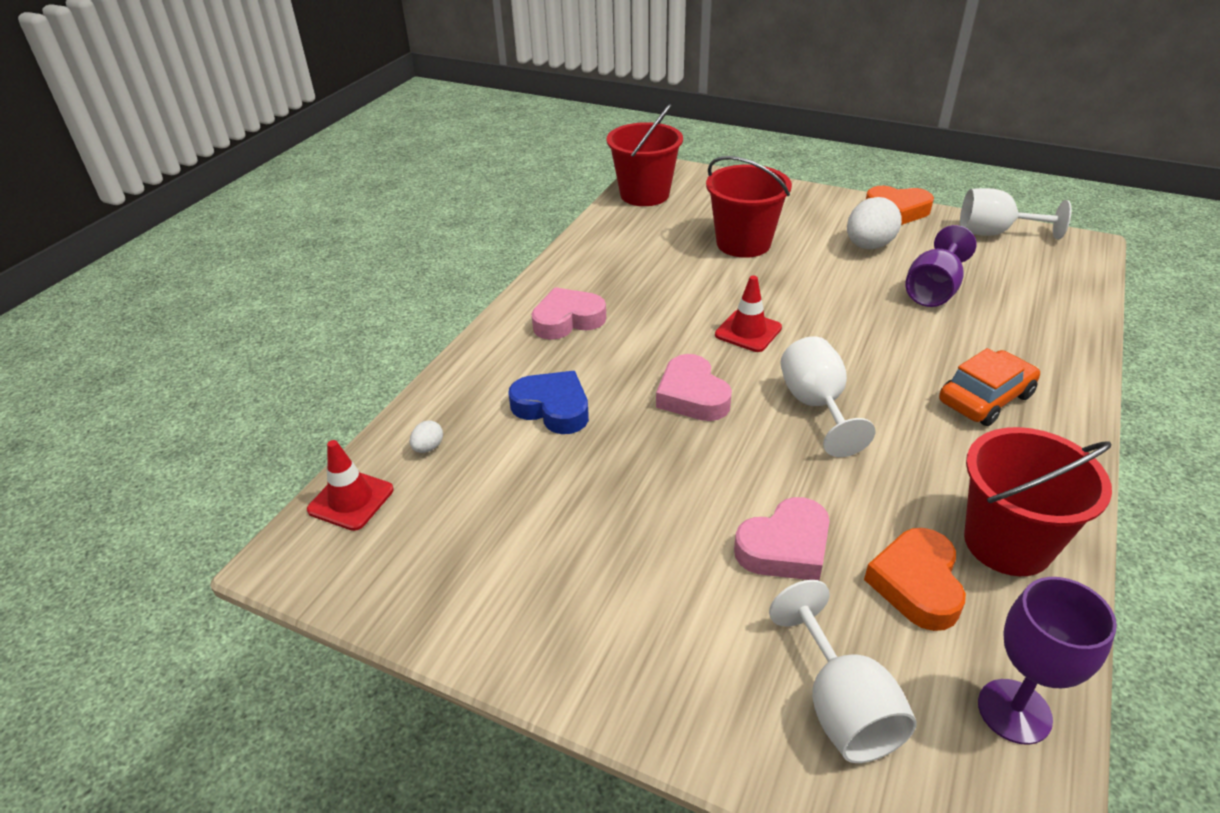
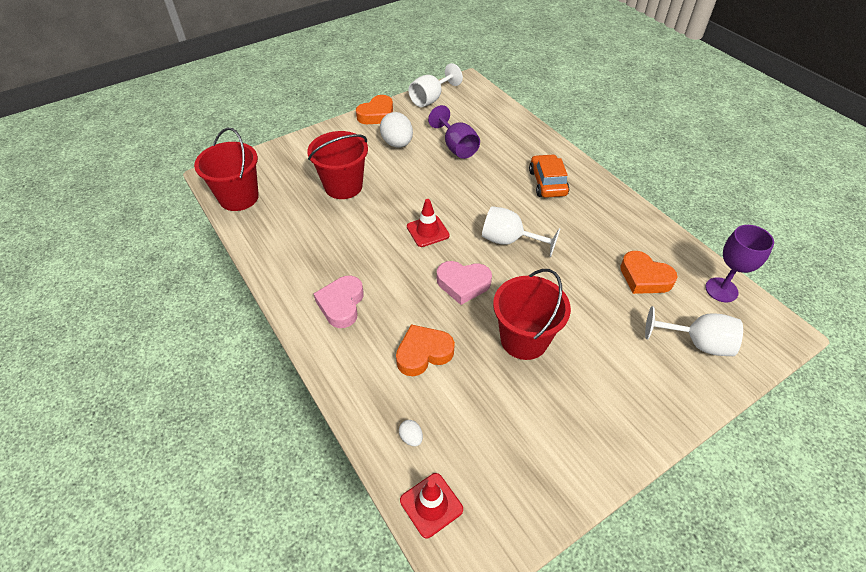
camera: 60 degrees left, 10 degrees up
blue heart [508,371,589,434] -> orange heart [396,324,455,376]
pink heart [734,497,830,580] -> none
red bucket [964,427,1112,576] -> red bucket moved to [493,269,571,360]

